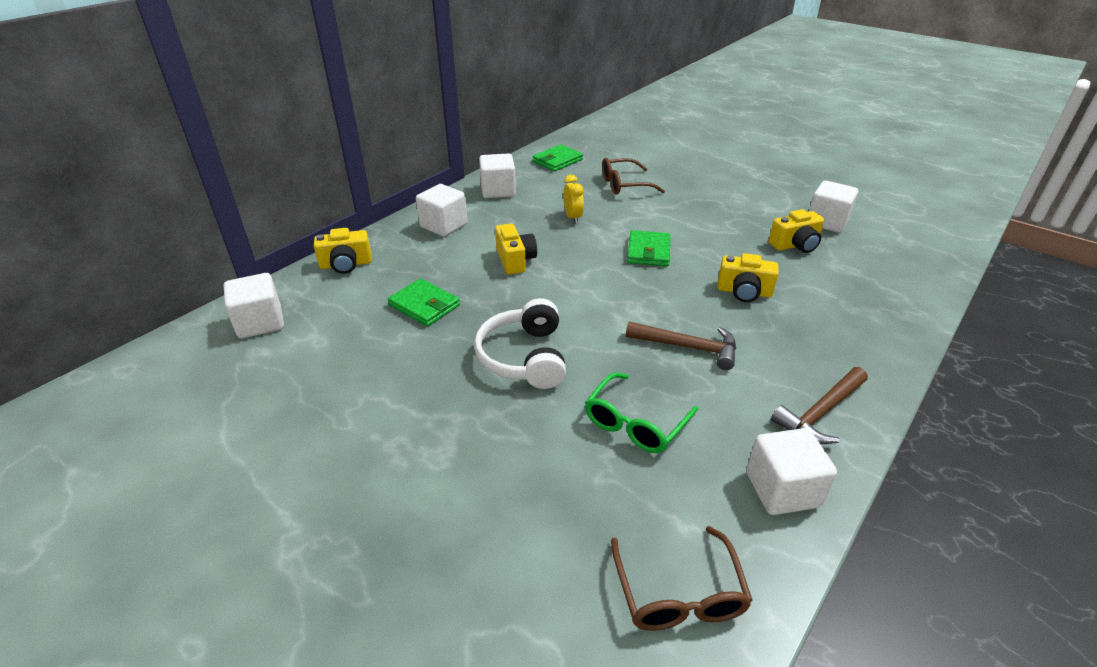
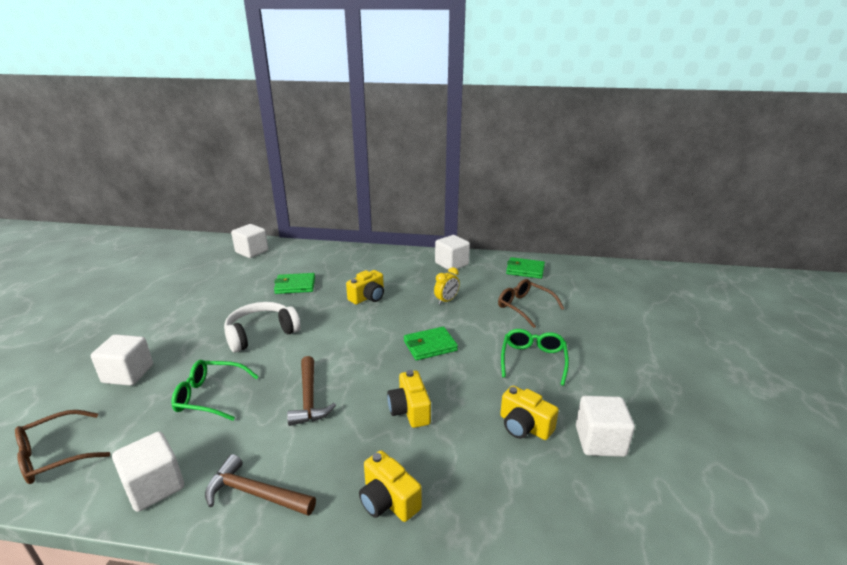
camera: 60 degrees right, 10 degrees down
yellow camera [314,228,372,274] -> yellow camera moved to [359,450,422,522]
green wallet [388,278,460,326] -> green wallet turned 75 degrees clockwise [274,273,315,294]
white cube [416,184,468,237] -> white cube moved to [91,334,153,386]
none -> green glasses [501,329,569,386]

